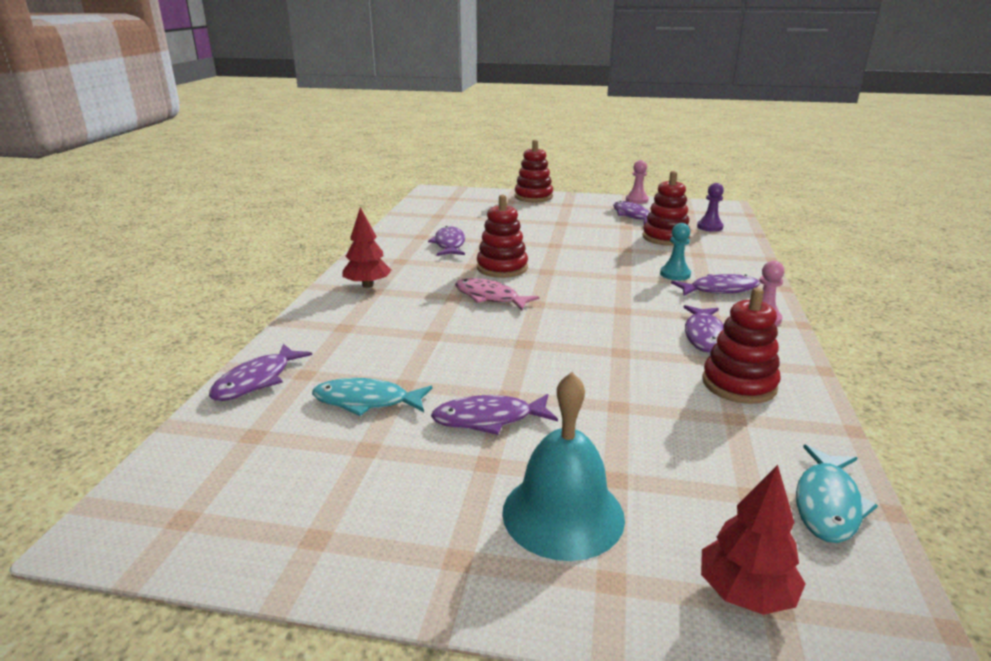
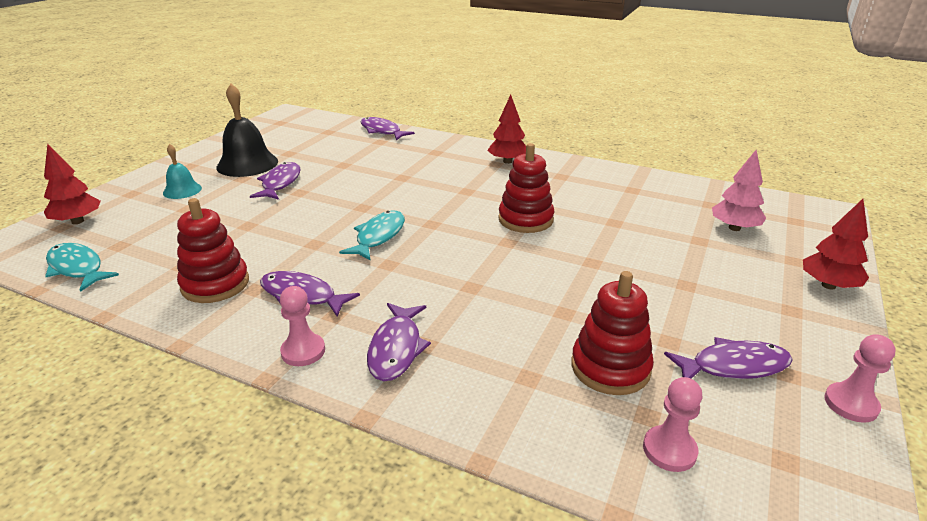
camera: 105 degrees right, 5 degrees up
turquoise fish [312,378,432,416] -> turquoise fish moved to [339,211,405,261]
purple fish [428,226,465,256] -> none
pink fish [455,278,539,310] -> none
turquoise bell [502,372,625,561] -> turquoise bell [163,144,202,199], size x0.56
red stacking toy [515,140,553,202] -> red tree [803,199,869,289]
turquoise pawn [660,223,691,281] -> none
purple pawn [697,183,724,232] -> pink pawn [643,377,703,472]
none -> black bell [216,84,278,177]
none -> pink tree [712,150,766,231]

